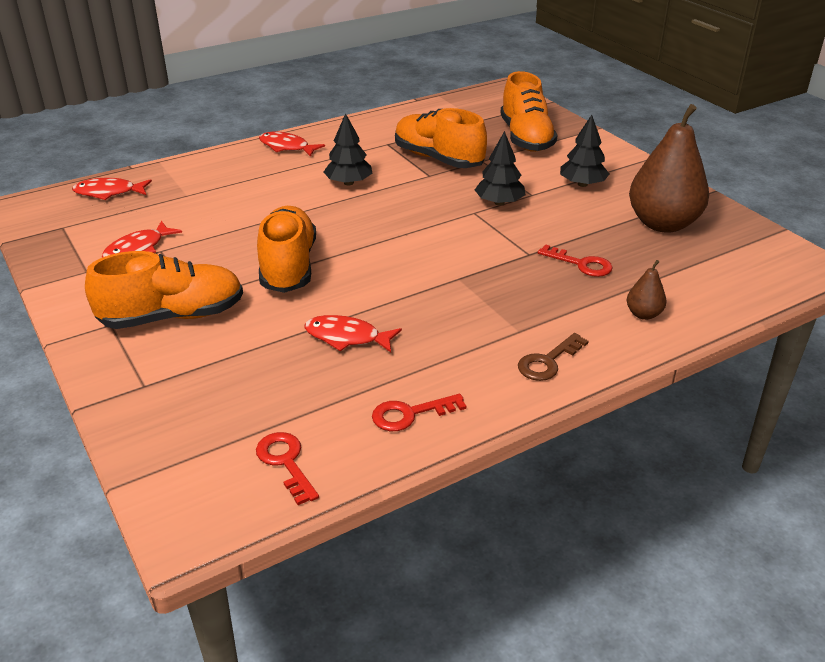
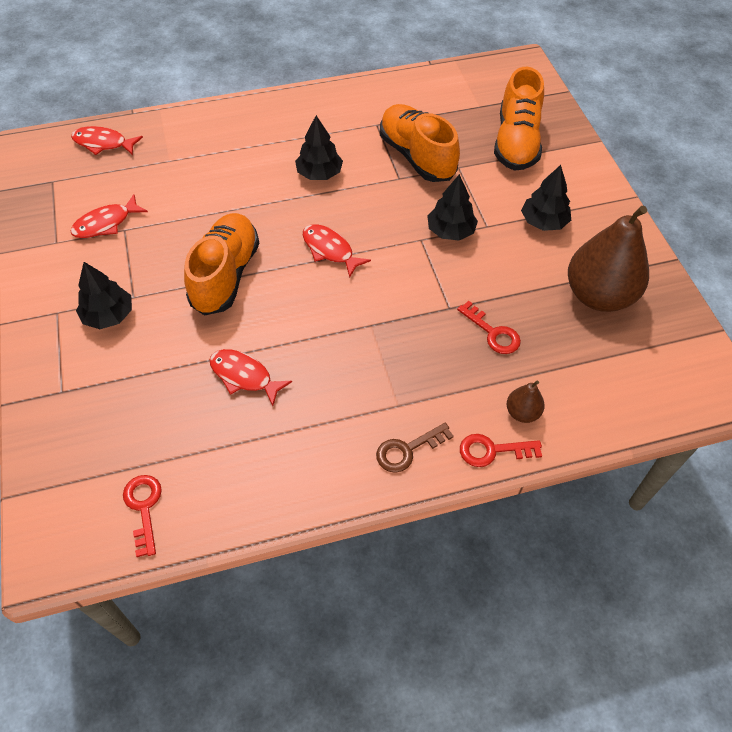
camera: 15 degrees right, 20 degrees up
orange shoe [85,251,243,329] -> black tree [76,262,132,329]
red fish [259,132,325,157] -> red fish moved to [303,224,371,277]
red key [372,394,466,431] -> red key moved to [460,434,542,467]

